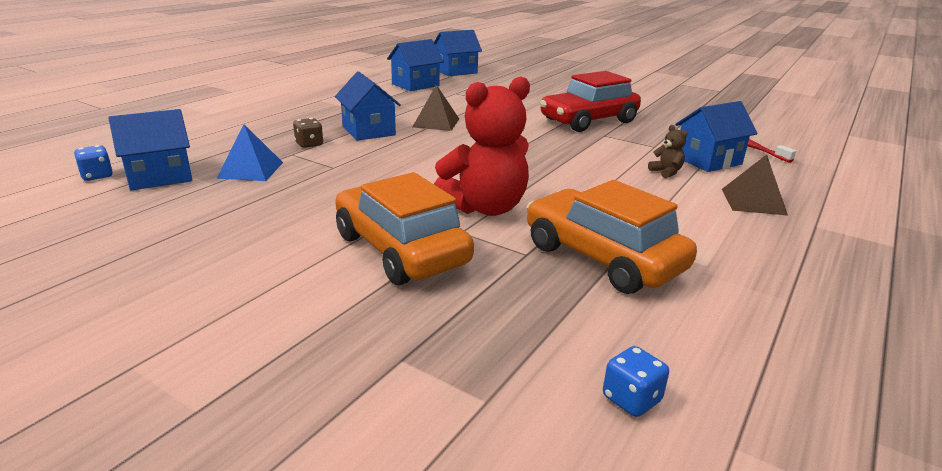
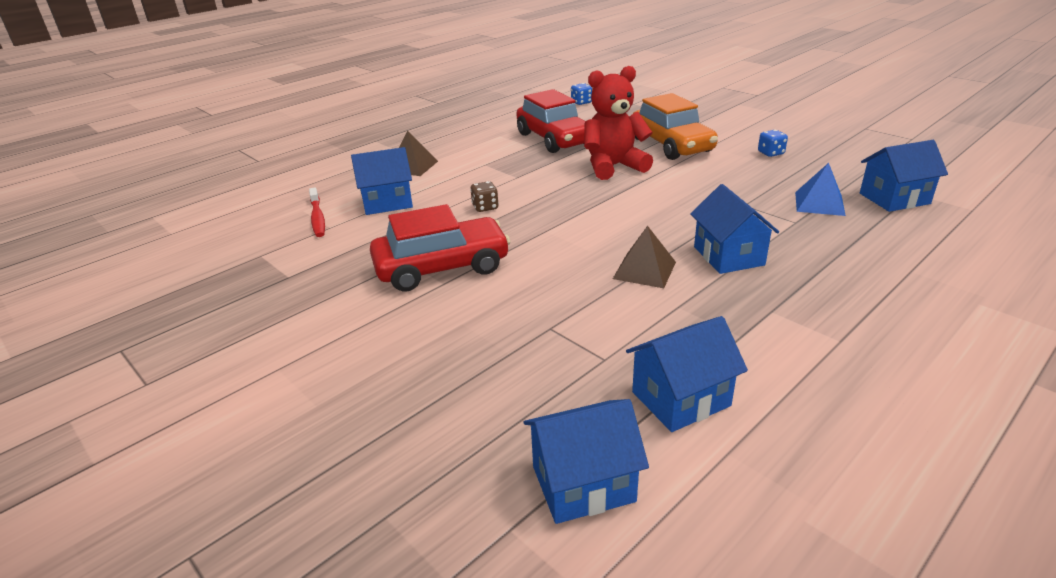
camera: 165 degrees left, 5 degrees up
blue dice [74,145,113,181] -> blue dice moved to [758,130,788,157]
brown dice [293,118,323,148] -> brown dice moved to [470,181,499,212]
orange car [527,180,697,294] -> red car [516,89,586,153]
brown teddy bear [648,125,688,178] -> none

